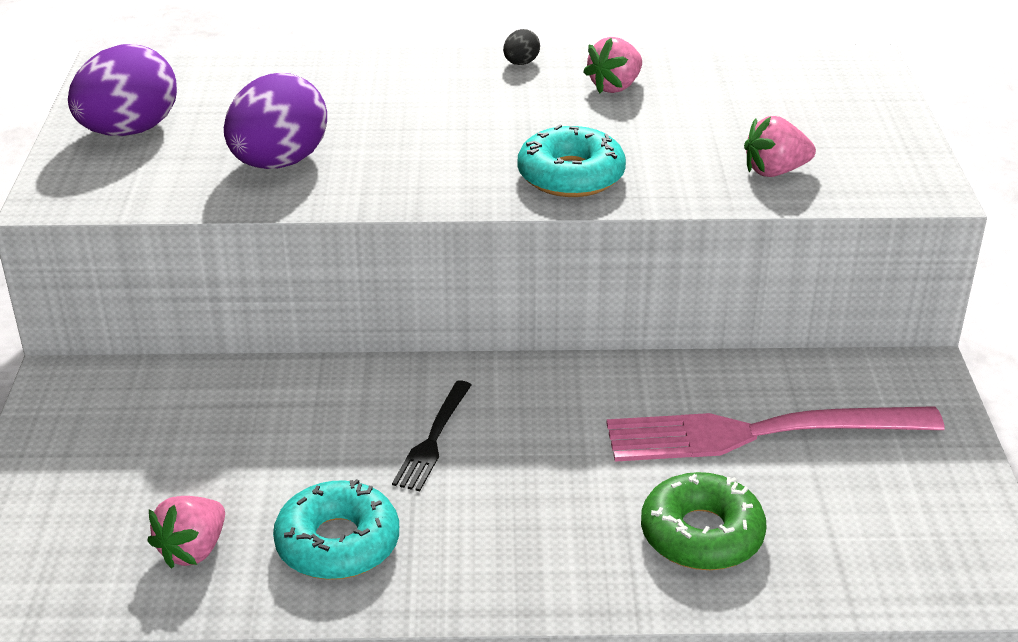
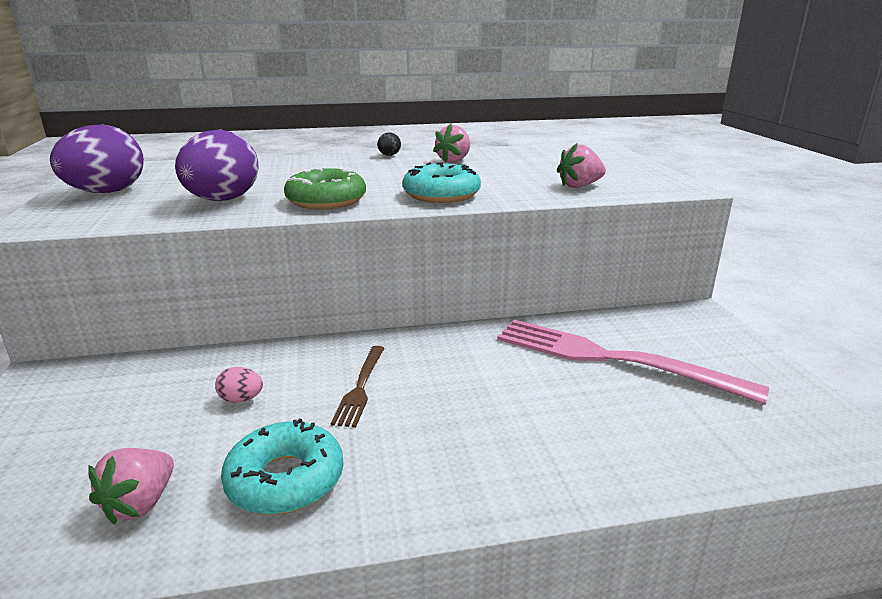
camera: 10 degrees left, 10 degrees down
black fork [392,380,471,491] -> brown fork [331,346,385,428]
pink fork [606,406,945,462] -> pink fork turned 45 degrees clockwise [497,319,769,405]
green donut [641,472,767,570] -> green donut moved to [284,167,366,209]
none -> pink egg [215,367,263,403]

